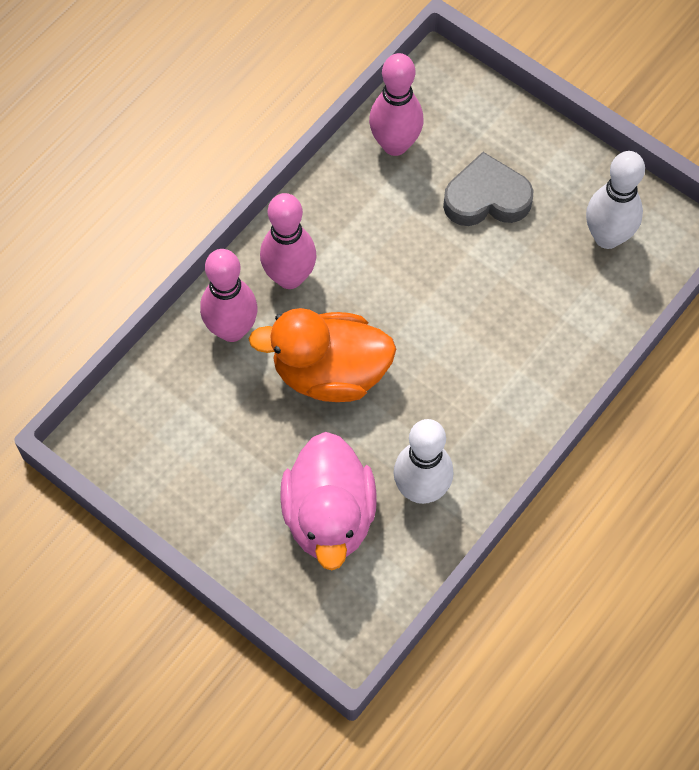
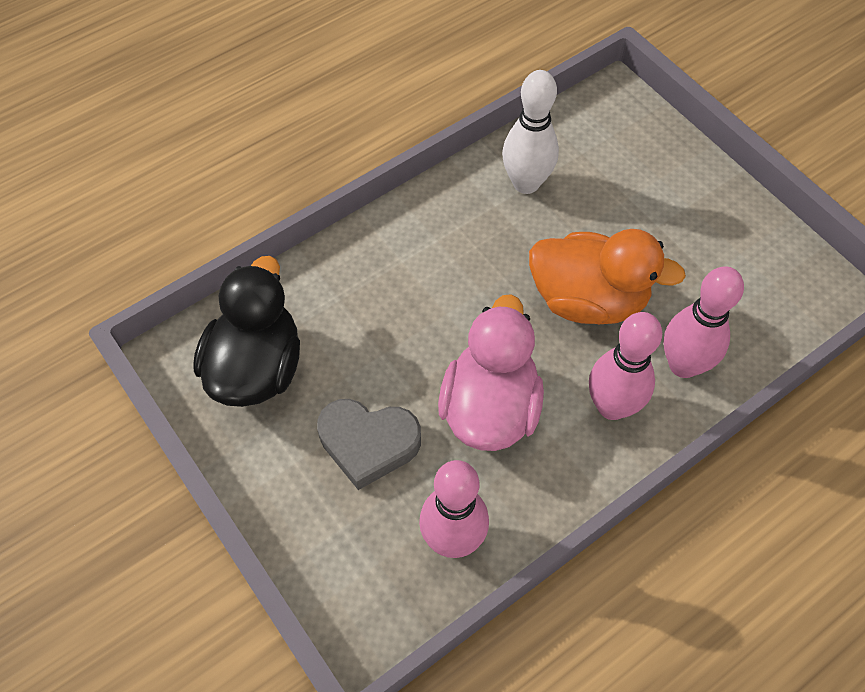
camera: 165 degrees left, 5 degrees down
pink duck [280,432,377,570] -> pink duck moved to [438,294,544,451]
white bowling pin [586,151,645,249] -> black duck [193,256,300,407]

